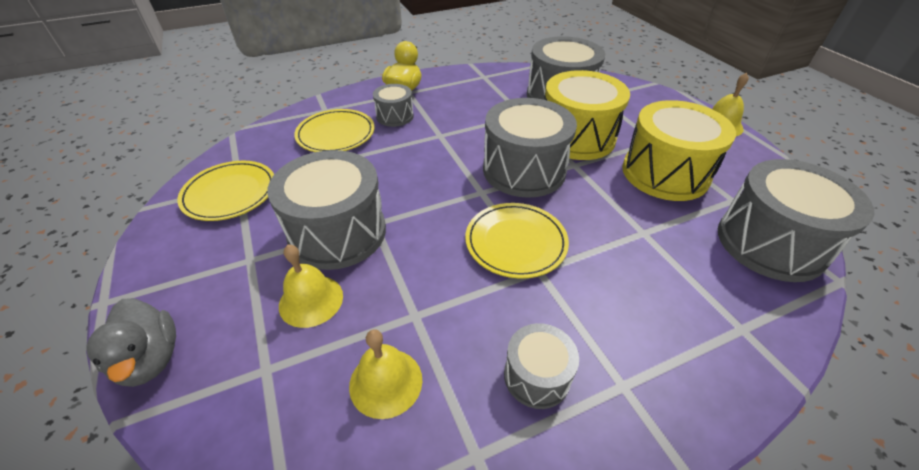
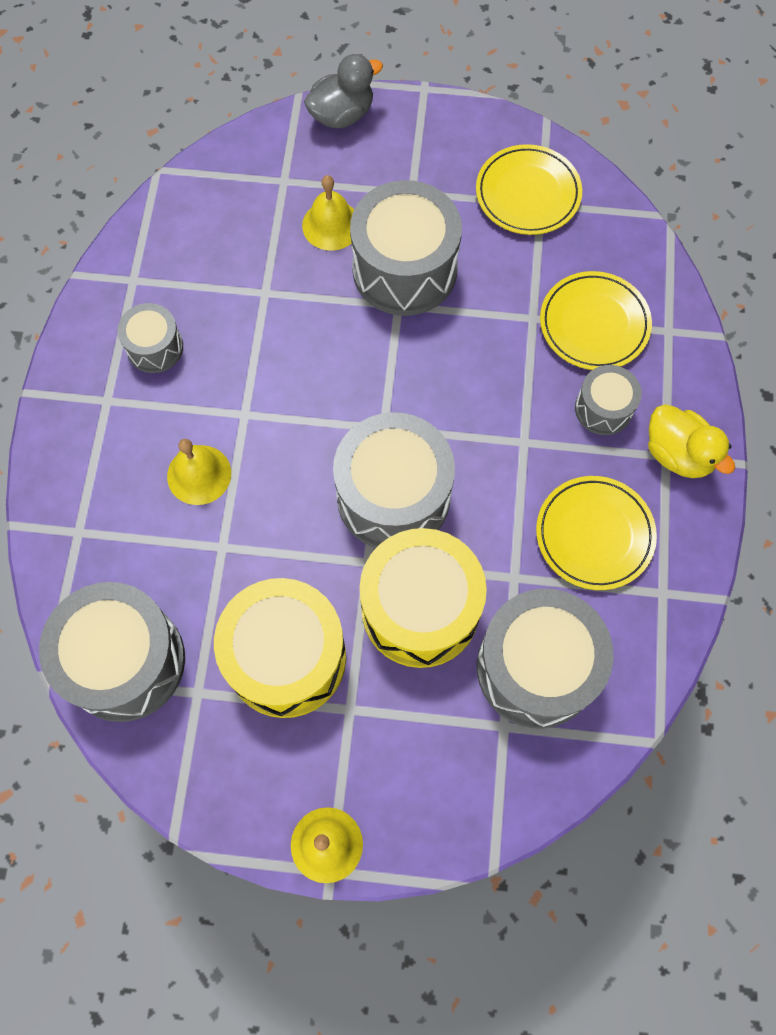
camera: 120 degrees right, 25 degrees up
grey duck [87,298,176,387] -> grey duck turned 150 degrees clockwise [304,54,383,128]
yellow bell [349,330,422,419] -> yellow bell moved to [167,439,231,505]
yellow plate [465,203,569,279] -> yellow plate moved to [536,476,657,590]

